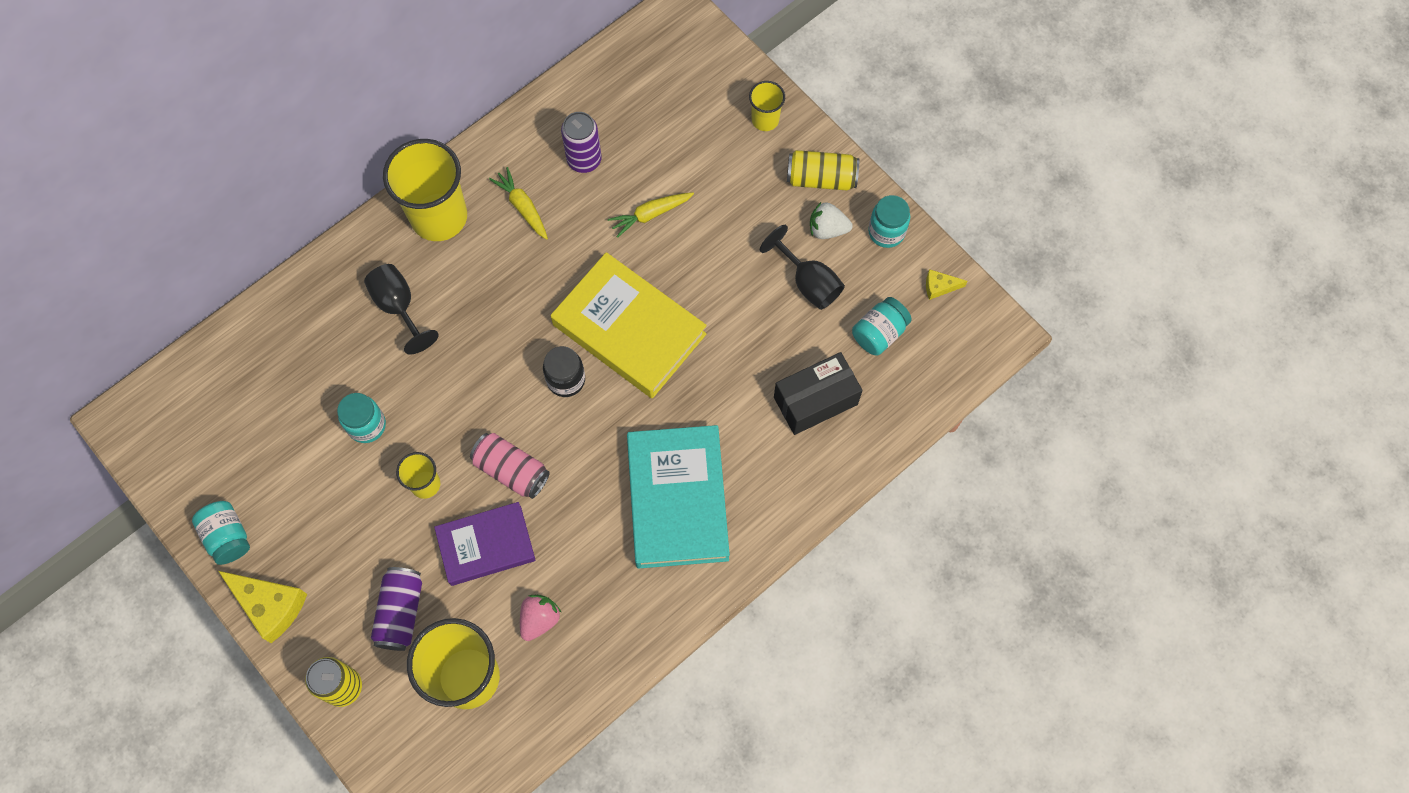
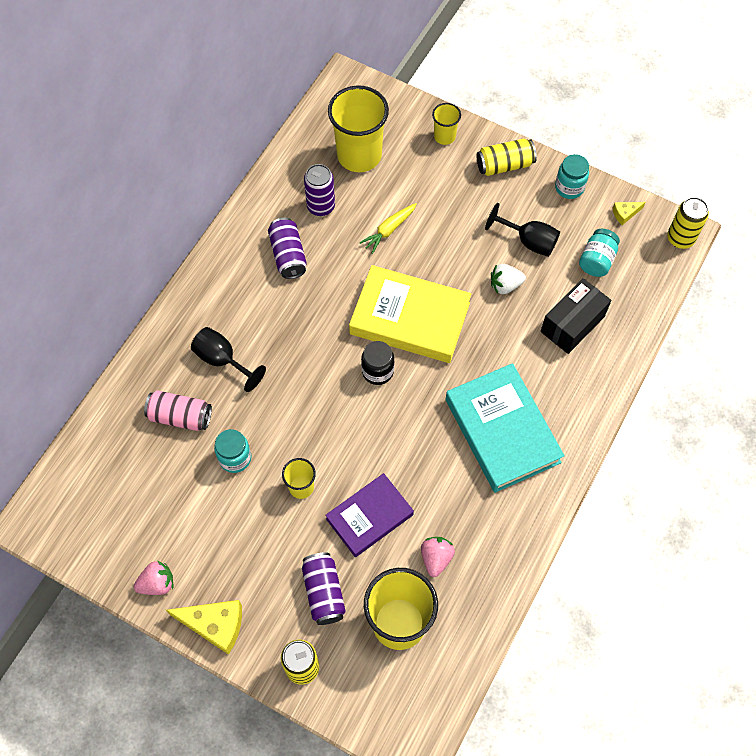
camera: 20 degrees left, 5 degrees down
turquoise jar [192,501,250,565] -> pink strawberry [134,561,173,595]
yellow cup [383,139,467,241] -> yellow cup moved to [328,85,389,172]
pink can [470,433,550,499] -> pink can moved to [144,390,212,431]
yellow carrot [489,167,548,240] -> purple can [268,218,307,279]
white strawberry [810,202,853,239] -> white strawberry moved to [491,264,526,294]
none -> yellow can [667,197,709,249]

